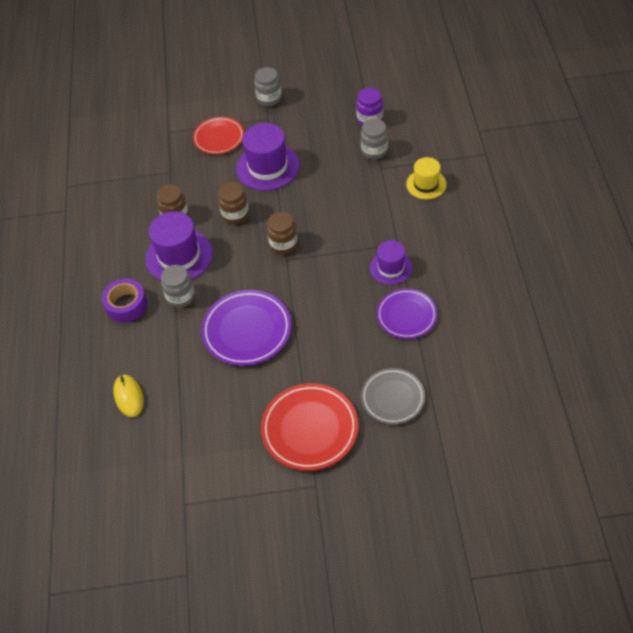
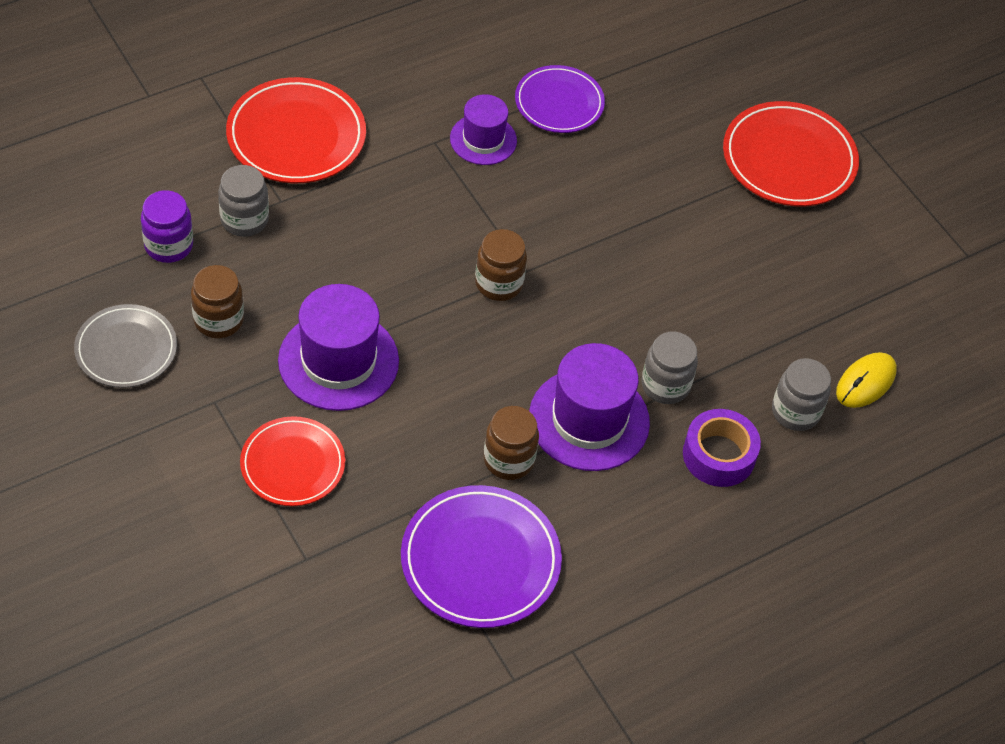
camera: 125 degrees left, 0 degrees up
purple plate [201,290,291,366] -> purple plate moved to [401,485,562,628]
brown jar [218,182,249,224] -> brown jar moved to [191,265,244,338]
grey jar [254,67,282,106] -> grey jar moved to [772,358,831,431]
grey plate [361,368,425,424] -> grey plate moved to [74,304,177,388]
yellow hat [406,157,447,199] -> red plate [226,77,366,183]

